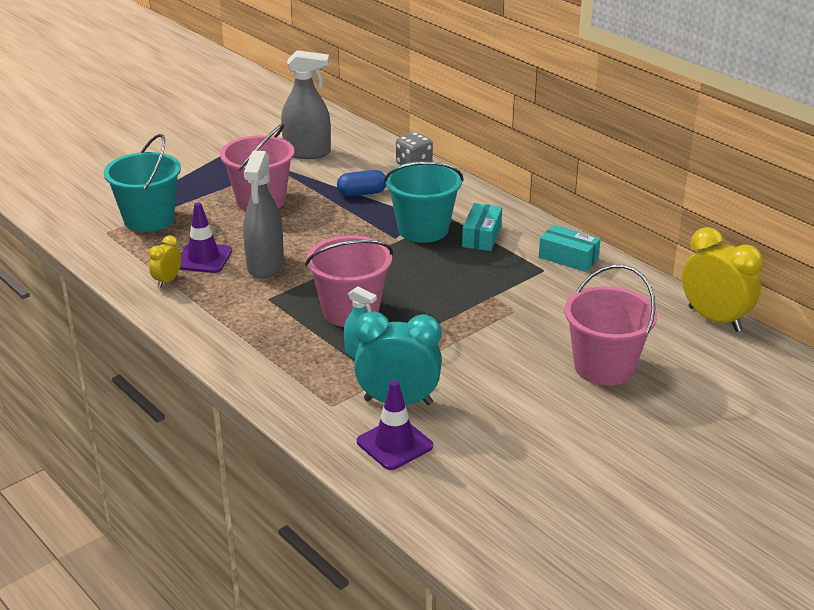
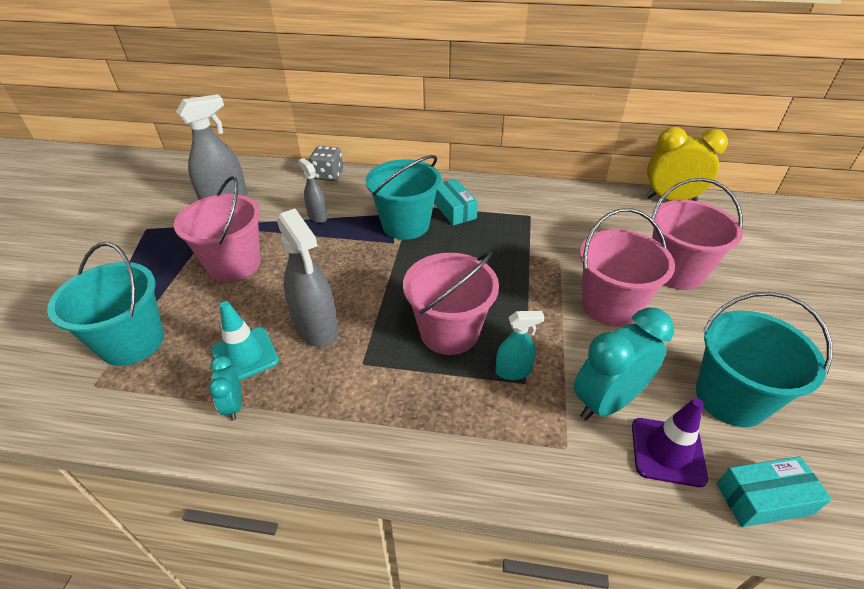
camera: 40 degrees left, 10 degrees up
yellow clock [149,235,181,288] -> turquoise clock [209,356,242,421]
purple traffic cone [180,202,232,273] -> turquoise traffic cone [211,301,279,381]
blue capsule [337,170,386,197] -> grey spray bottle [298,158,328,223]
turquoise box [539,225,601,272] -> turquoise box moved to [717,456,832,527]
none -> pink bucket [580,208,675,326]
none -> turquoise bucket [696,292,832,427]

